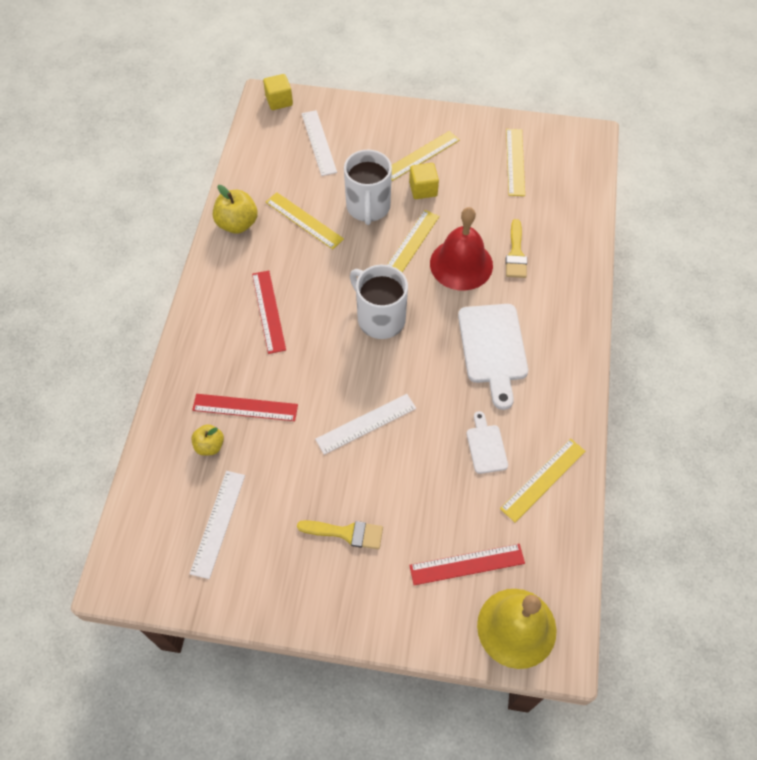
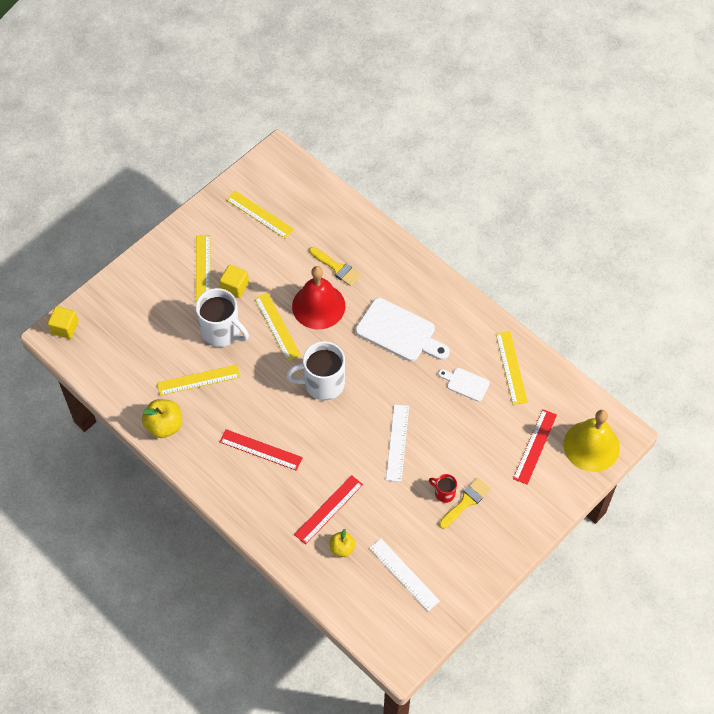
camera: 55 degrees left, 0 degrees up
white ruler [301,110,337,176] -> none
none -> red mug [429,474,457,503]

